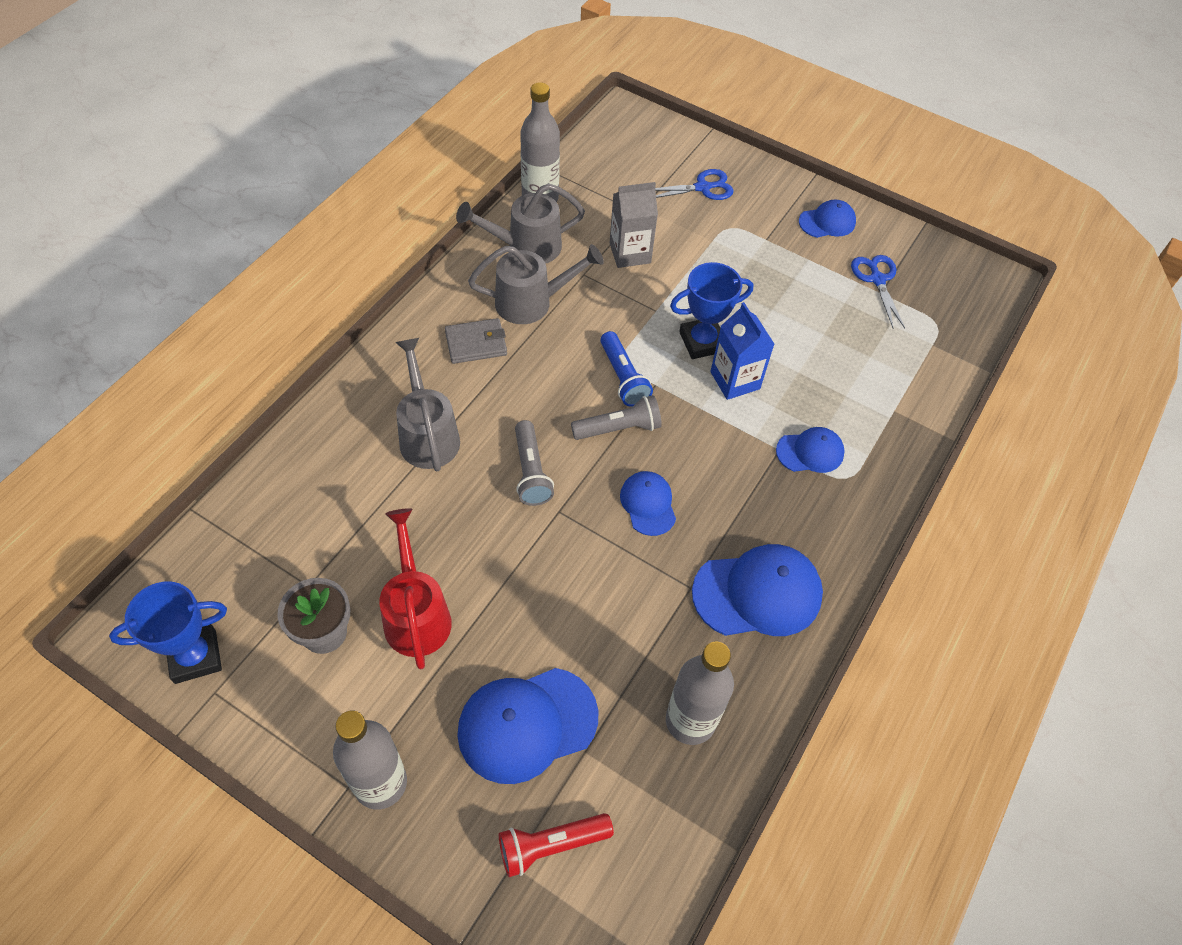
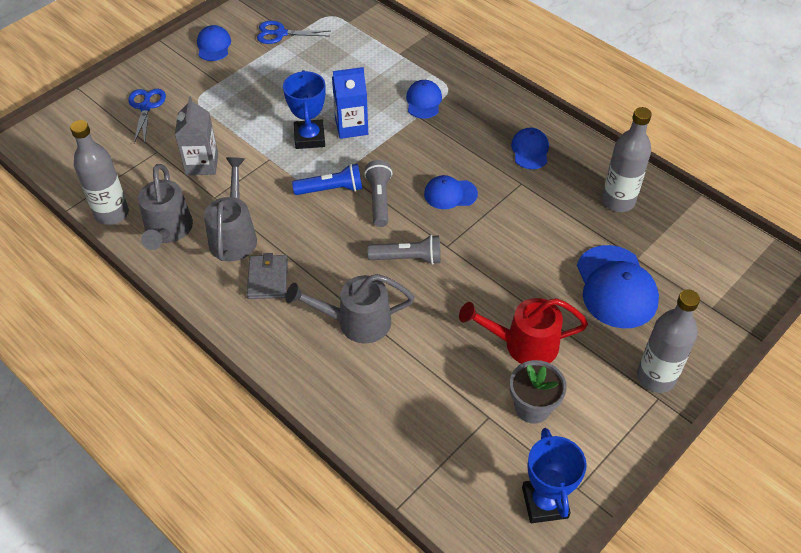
camera: 75 degrees left, 5 degrees down
red flashlight [499,813,614,877] -> none
blue cap [692,544,823,636] -> blue cap [511,128,549,169], size x0.57

